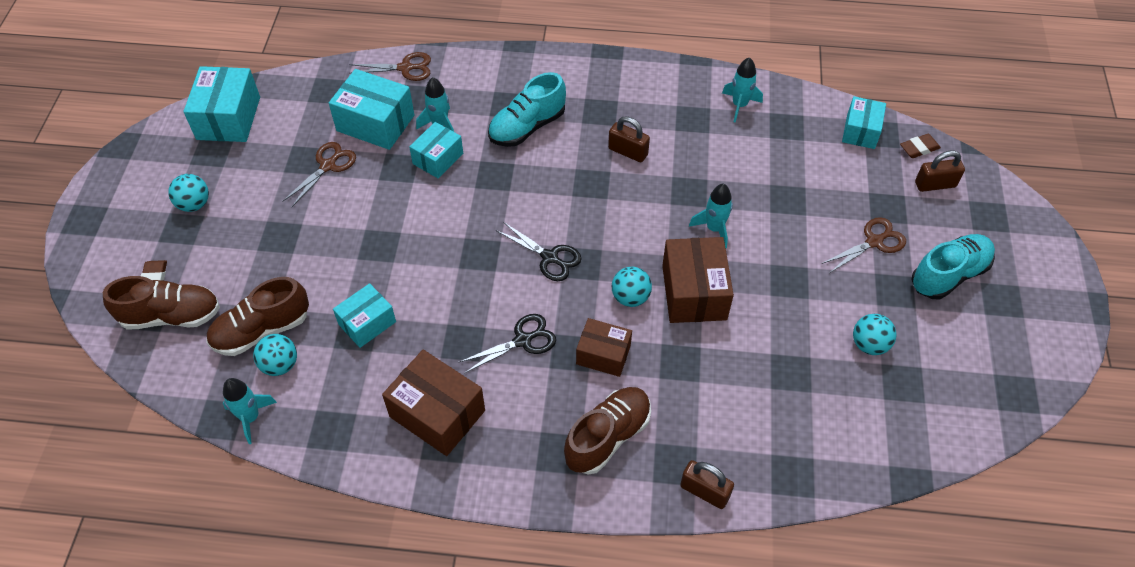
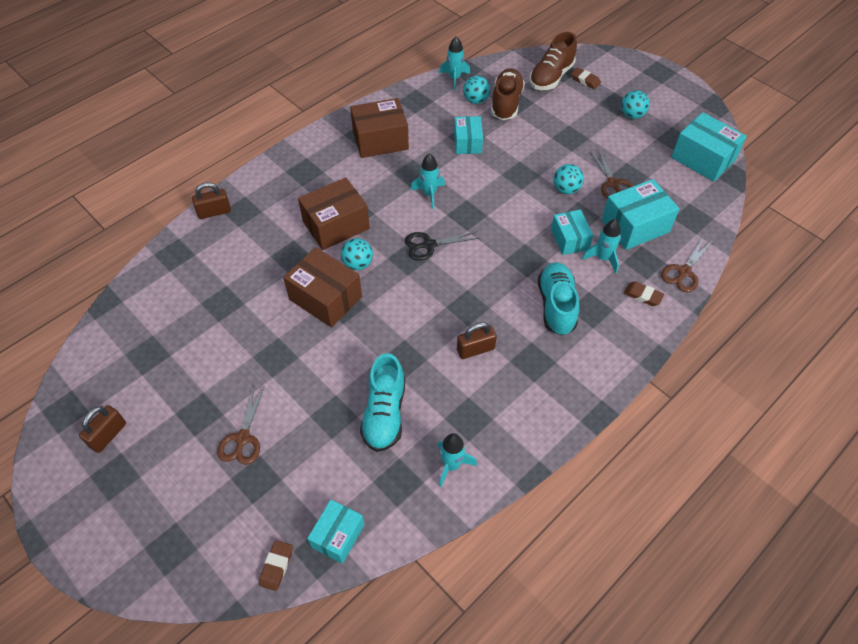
camera: 130 degrees right, 0 degrees up
black scissors [460,314,556,373] -> none
brown shoe [564,387,651,475] -> none
brown box [576,318,632,377] -> brown box [298,177,370,250], size x1.57
turquoise rocket [689,183,733,248] -> turquoise rocket moved to [411,153,445,209]
turquoise box [842,96,886,149] -> turquoise box turned 60 degrees clockwise [307,500,364,564]
turquoise ball [853,314,896,355] -> turquoise ball moved to [554,164,584,194]
turquoise shoe [911,234,995,300] -> turquoise shoe moved to [360,353,405,452]
brown padlock [915,151,965,192] -> brown padlock moved to [79,405,126,453]
none -> brown eraser [624,281,664,306]

